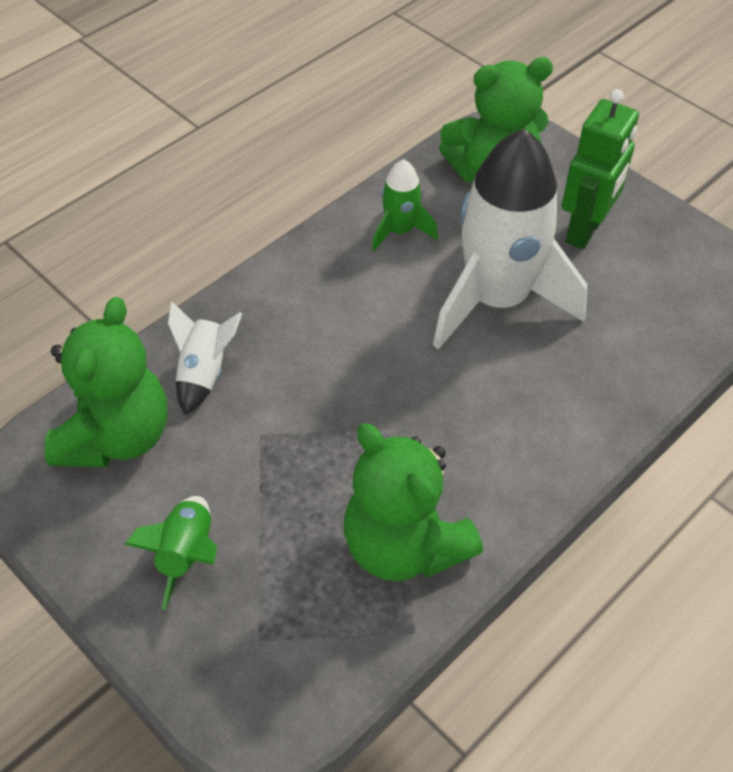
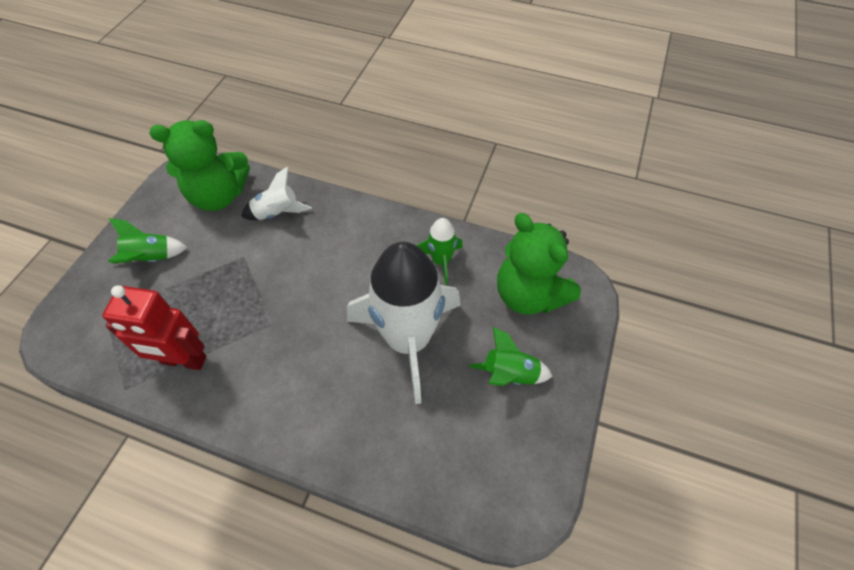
camera: 65 degrees right, 5 degrees up
green teddy bear [344,423,483,582] -> red robot [102,285,206,370]
green robot [562,89,639,249] -> green rocket [469,327,552,386]

